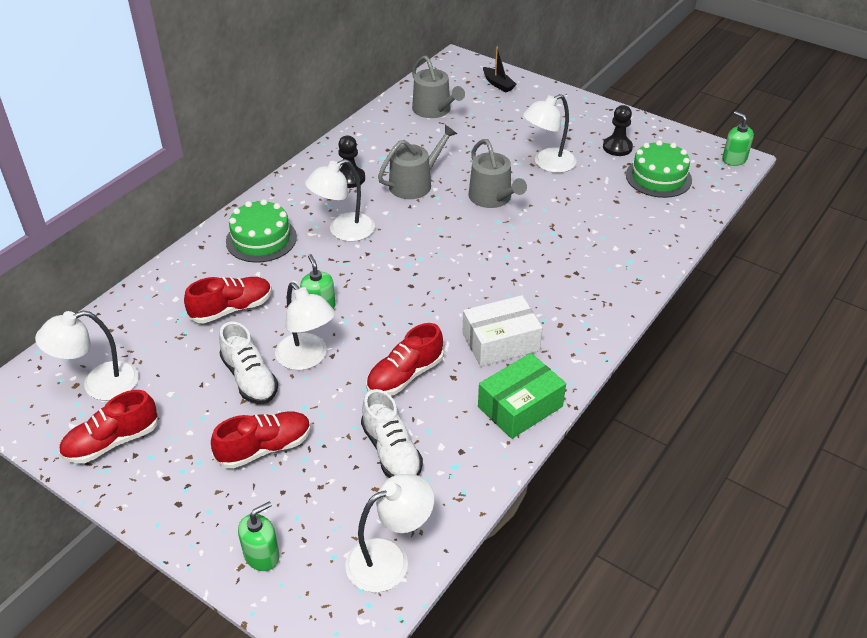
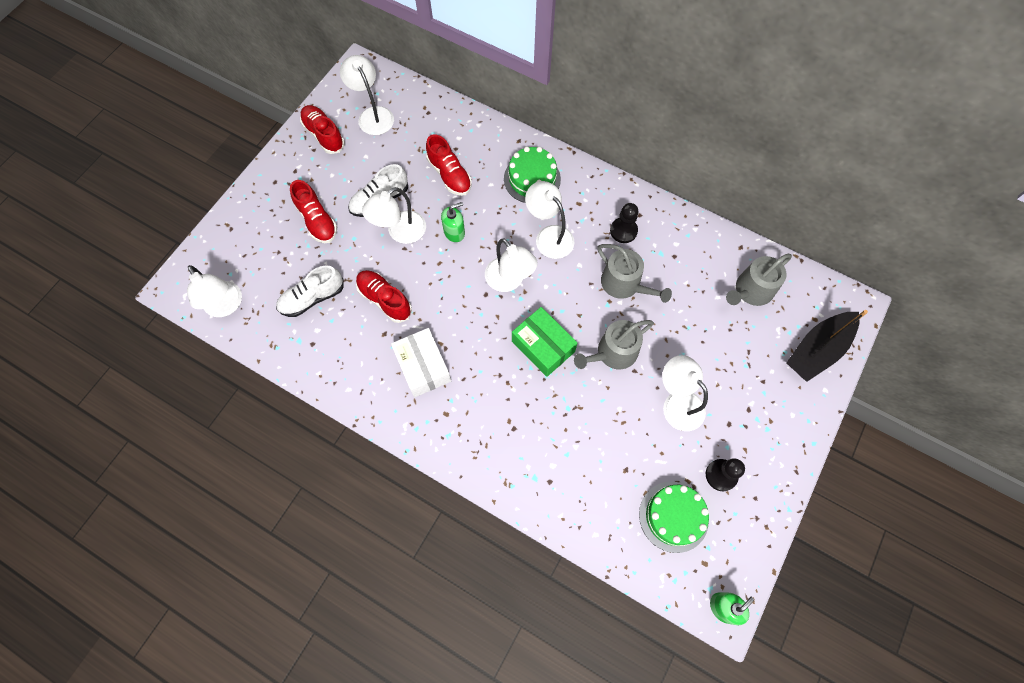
camera: 85 degrees right, 25 degrees up
green soap dispenser [238,501,280,571] -> none
green box [478,353,566,439] -> green box moved to [512,307,578,377]
black boat [483,47,517,92] -> black boat [787,310,868,382], size x1.92
none -> white lamp [485,238,538,292]

